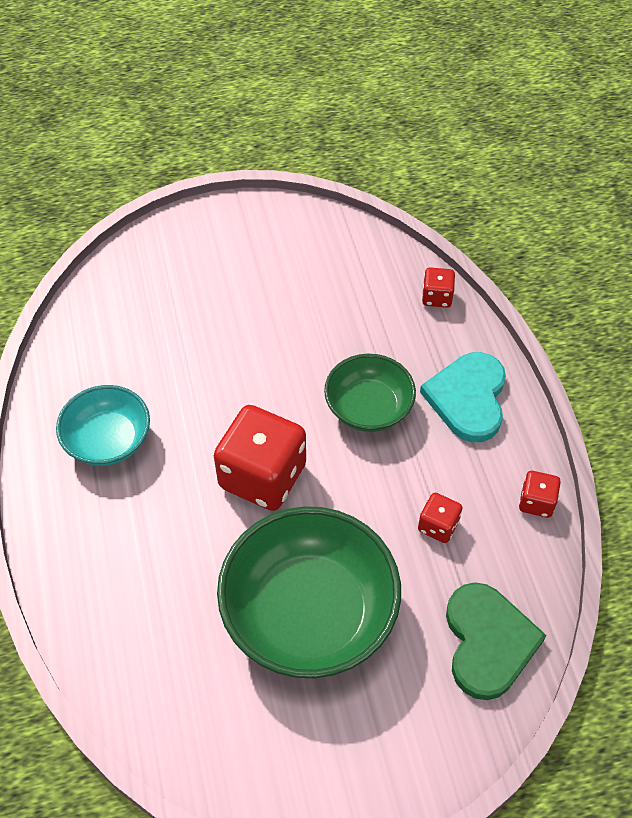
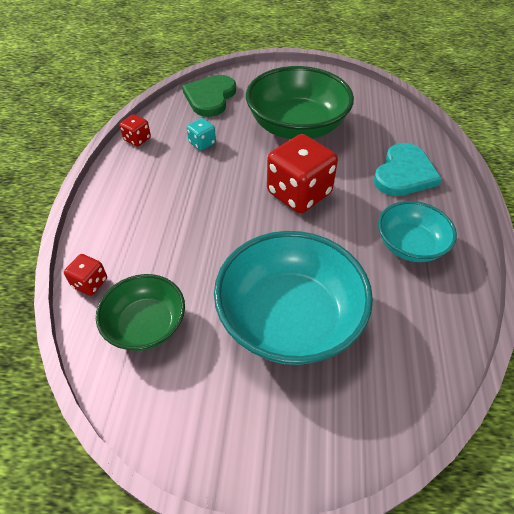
camera: 160 degrees left, 5 degrees down
green bowl [324,354,416,432] -> green bowl moved to [96,274,185,351]
red dice [418,493,462,543] -> turquoise dice [187,118,216,151]
turquoise heart [420,352,506,442] -> turquoise heart moved to [374,143,442,196]
none -> turquoise bowl [214,231,373,365]

